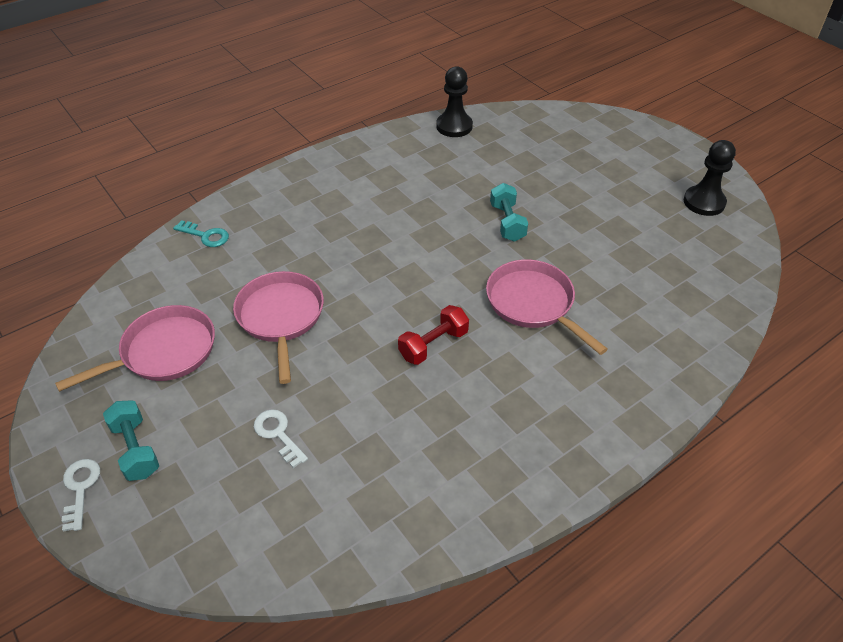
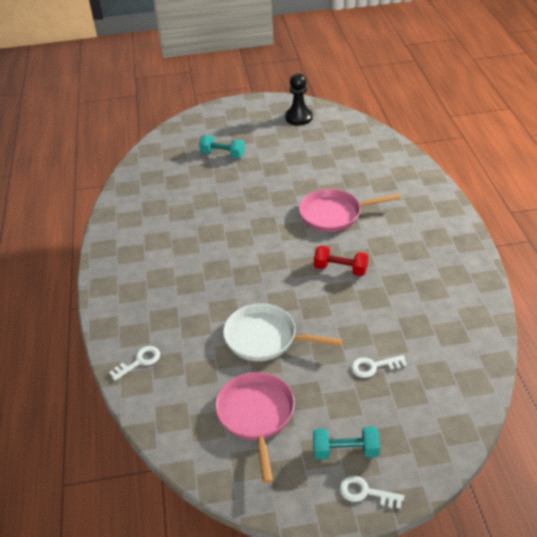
camera: 60 degrees left, 5 degrees down
turquoise key [173,220,229,247] -> white key [109,346,160,381]
pink pan [233,271,324,384] -> white pan [223,304,342,361]
red dumbbell [398,305,469,365] -> red dumbbell turned 60 degrees counterclockwise [314,246,368,276]
black pawn [436,66,473,137] -> none
turquoise dumbbell [490,183,528,242] -> turquoise dumbbell moved to [199,135,245,158]

